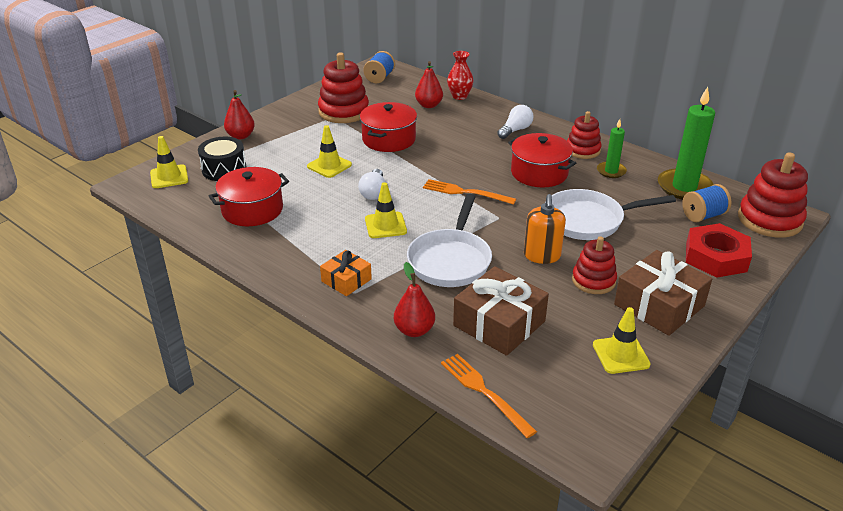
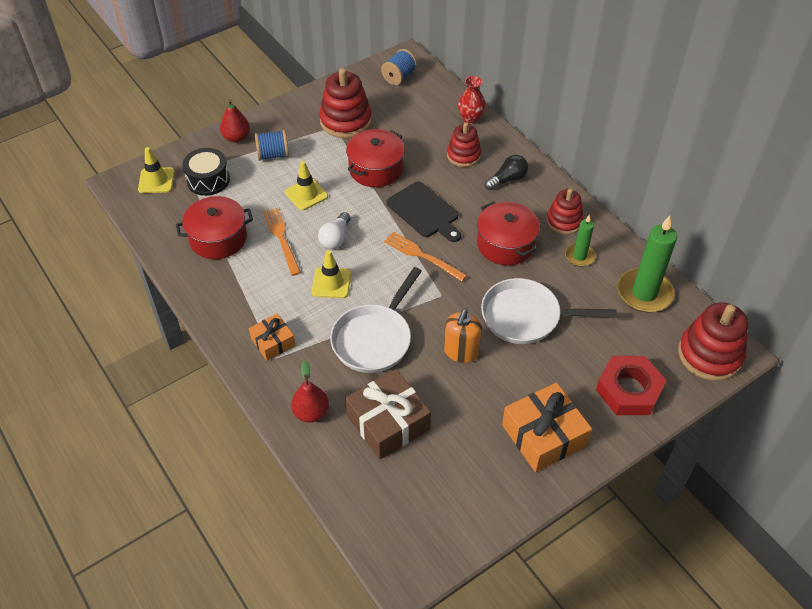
camera: 15 degrees right, 15 degrees up
red pear [415,61,443,108] -> none
orange fork [441,354,537,438] -> orange fork moved to [263,208,301,276]
white light bulb [497,105,533,139] -> black light bulb [485,155,528,190]
red stacking toy [572,236,617,294] -> red stacking toy moved to [447,123,481,167]
yellow traffic cone [593,307,651,374] -> none
brown gift [614,250,712,336] -> orange gift [502,382,592,472]
blue spool [682,184,731,222] -> blue spool moved to [255,130,289,161]
none -> black cutting board [387,182,461,242]

